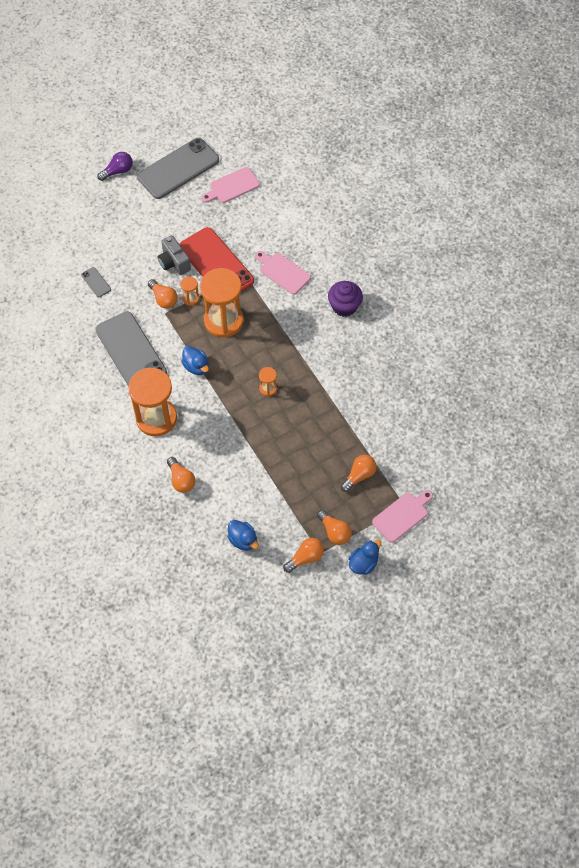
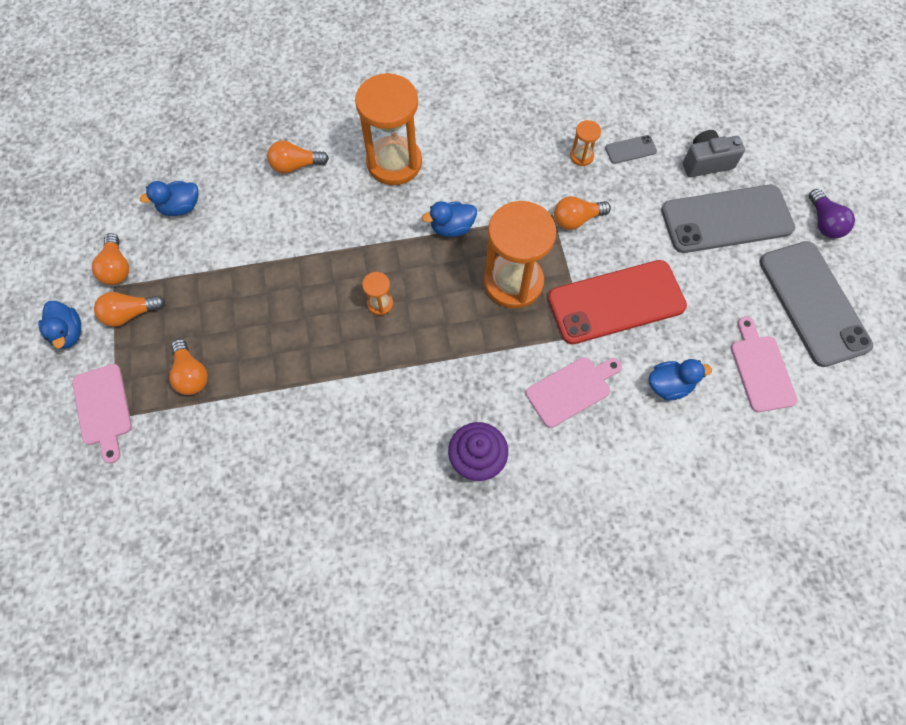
camera: 110 degrees right, 5 degrees up
grey phone [95,311,167,387] -> grey phone moved to [661,185,795,253]
grey camera [158,235,191,275] -> grey camera moved to [683,130,745,177]
orange hourglass [180,276,199,306] -> orange hourglass moved to [570,120,601,166]
none -> blue duck [649,359,712,401]

